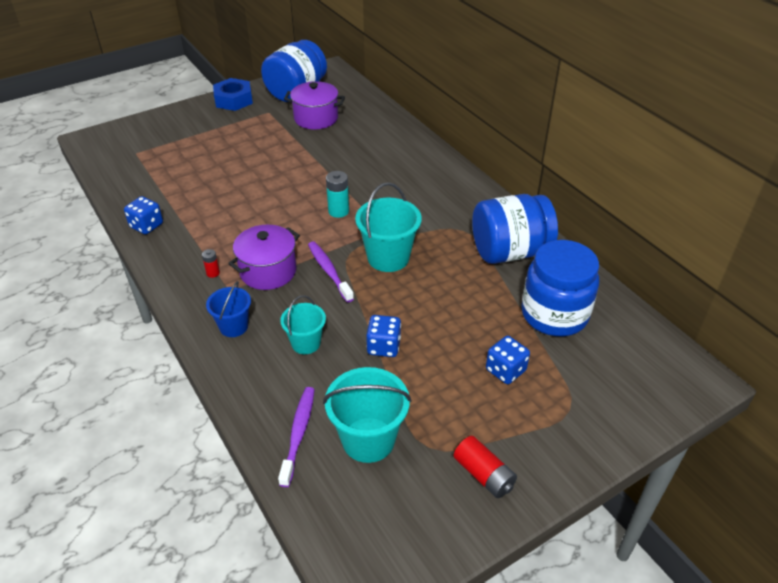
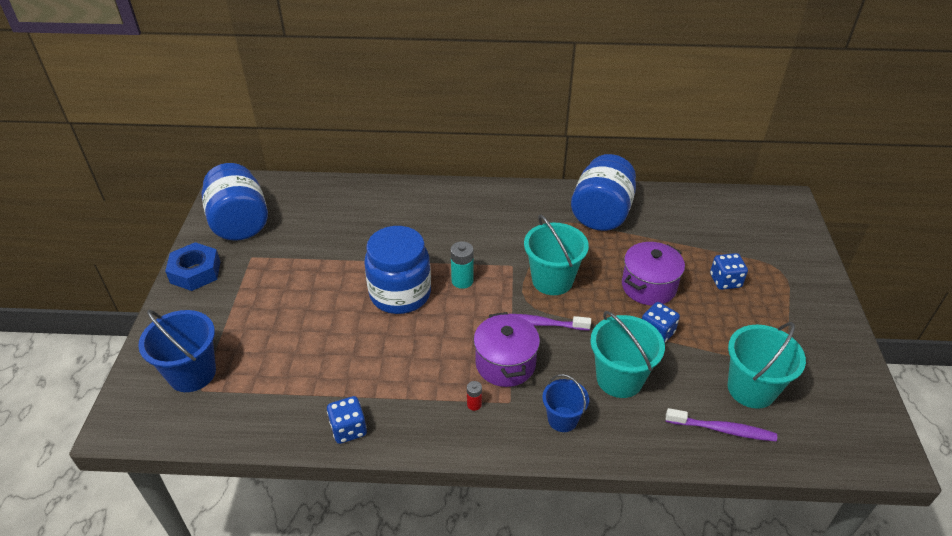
camera: 55 degrees left, 0 degrees up
purple toothbrush [278,387,315,487] -> purple toothbrush turned 150 degrees clockwise [666,408,777,442]
turquoise bucket [280,295,326,354] -> turquoise bucket [590,311,665,398], size x1.62
purple pot [284,81,345,129] -> purple pot moved to [622,242,685,305]
red battery [454,436,517,498] -> none
blue jar [521,240,599,336] -> blue jar moved to [364,226,431,314]
none -> blue bucket [138,310,216,392]

